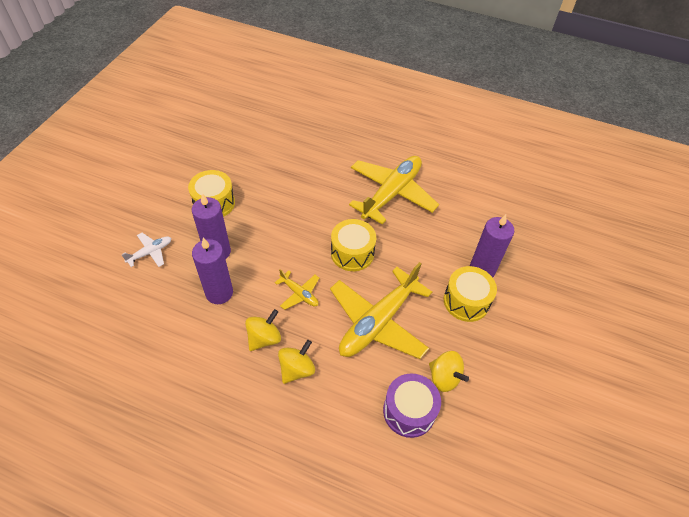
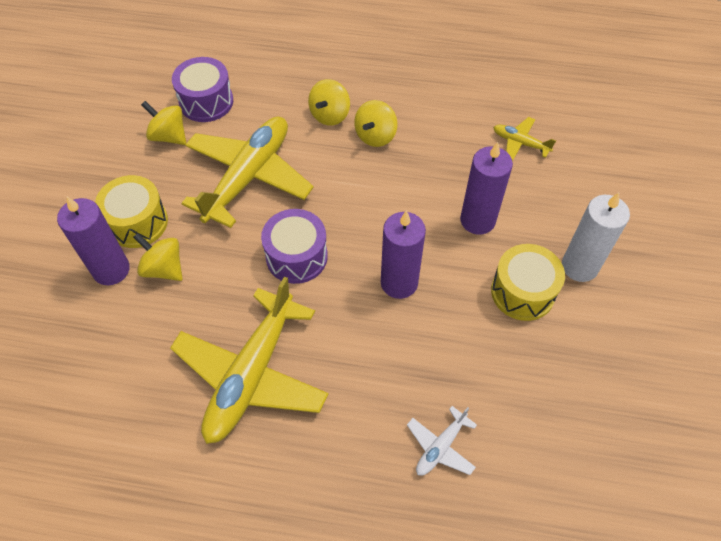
camera: 170 degrees right, 5 degrees up
white plane [122,233,171,267] -> white plane moved to [407,406,477,476]
purple candle [192,237,233,304] -> purple candle moved to [381,211,426,299]
yellow plane [275,269,319,310] -> yellow plane moved to [493,117,556,161]
yellow drum [331,219,376,271] -> purple drum [261,209,328,284]
none -> yellow spinning top [133,233,183,281]
none -> white candle [562,193,630,282]

